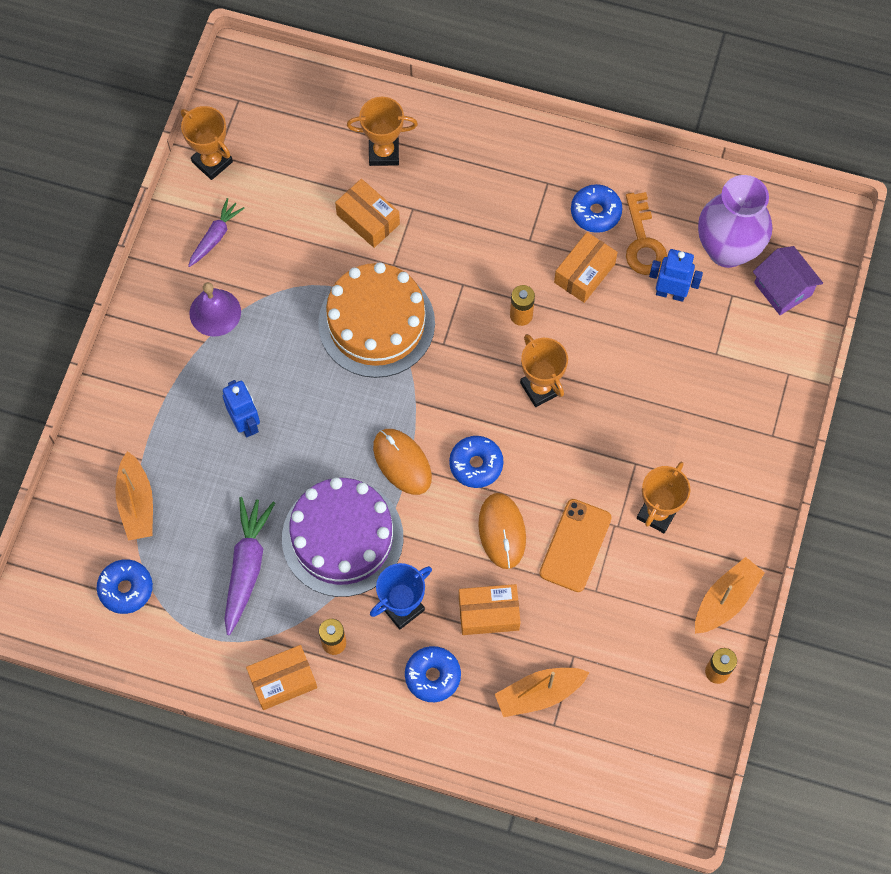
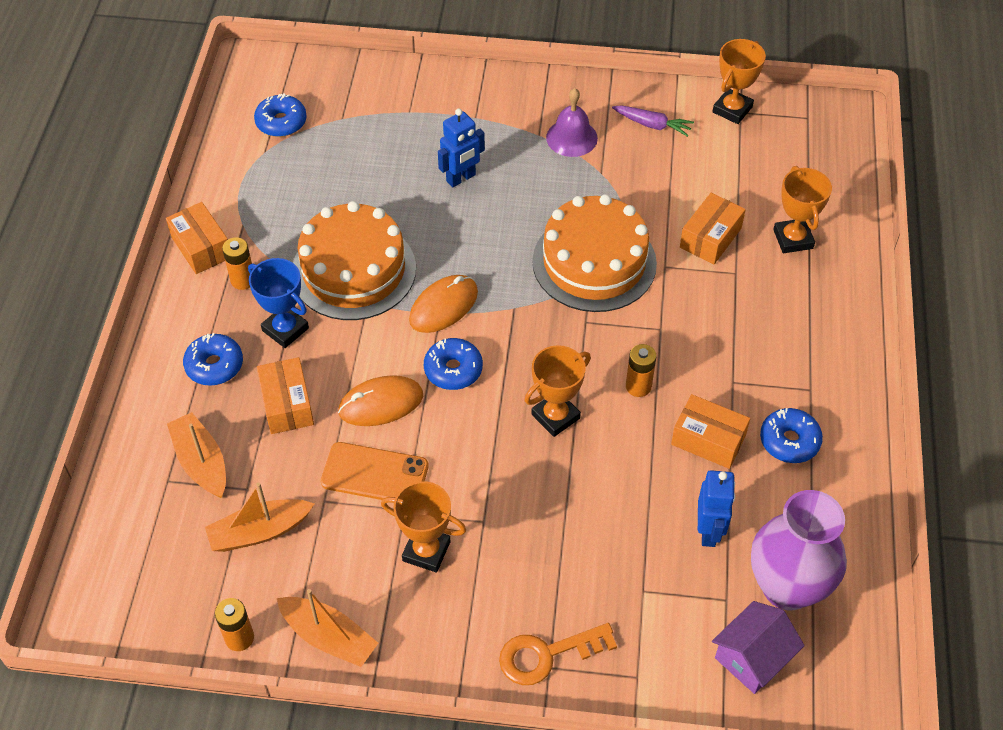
camera: 80 degrees right, 15 degrees down
orange boat [115,451,153,541] -> orange boat moved to [205,483,314,552]
purple carrot [224,497,275,635] -> none
purple cake [282,478,403,597] -> orange cake [293,201,416,320]
orange key [626,192,667,275] -> orange key moved to [499,623,617,685]

